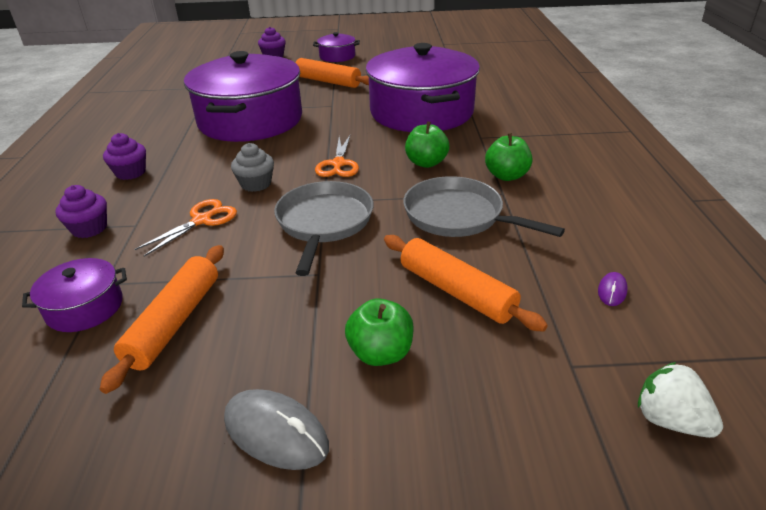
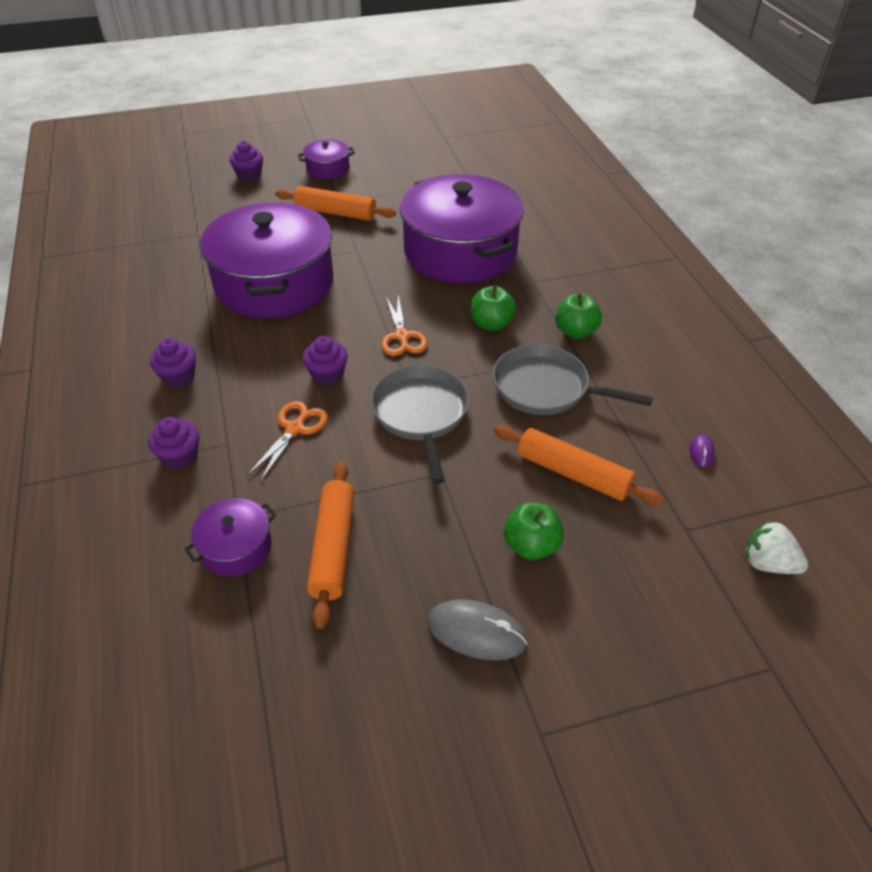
camera: 15 degrees left, 10 degrees up
grey cupcake [231,143,274,192] -> purple cupcake [303,336,348,385]

